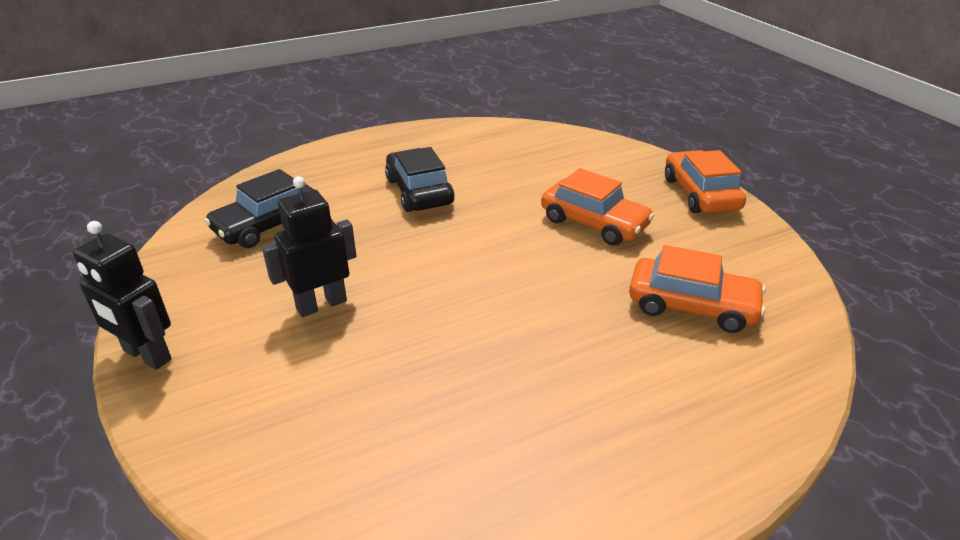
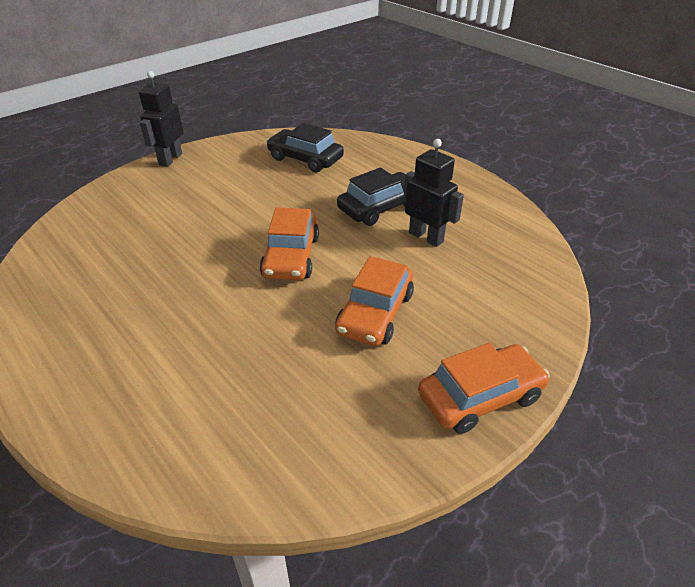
camera: 75 degrees right, 5 degrees up
black robot [262,176,356,317] -> black robot moved to [404,139,464,247]
orange car [629,245,766,333] -> orange car moved to [260,207,319,280]

